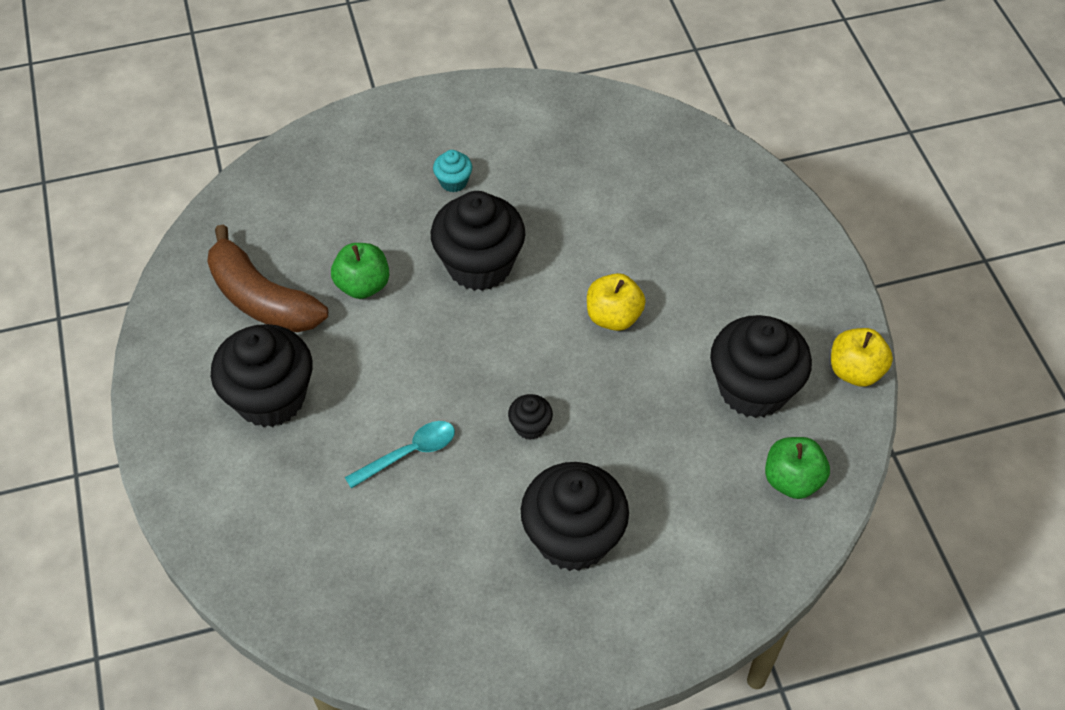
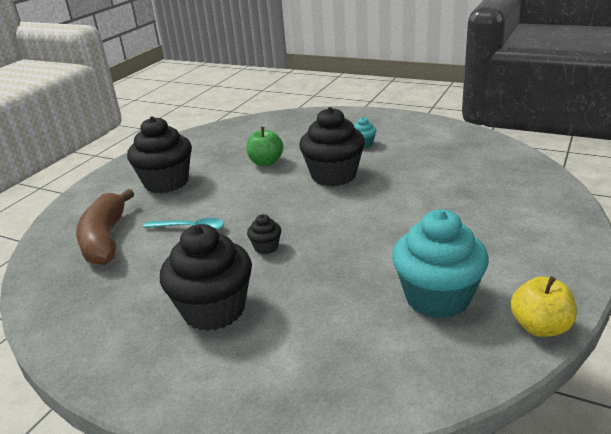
camera: 45 degrees right, 25 degrees down
brown banana [207,225,328,332] -> brown banana moved to [76,189,134,265]
yellow apple [587,273,646,331] -> none
black cupcake [710,315,812,418] -> turquoise cupcake [392,209,489,318]
green apple [765,437,830,499] -> none

